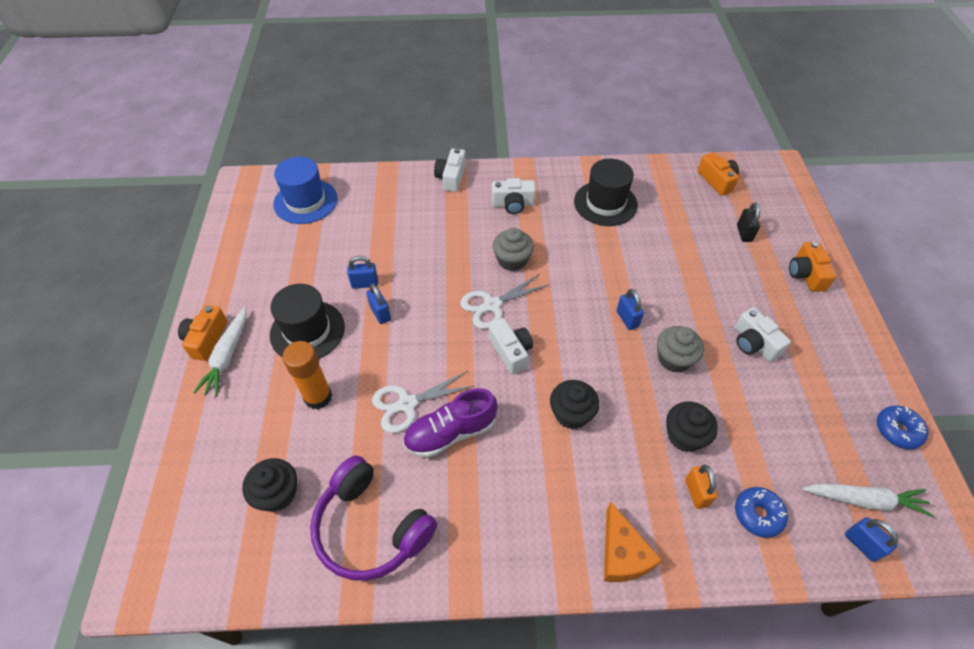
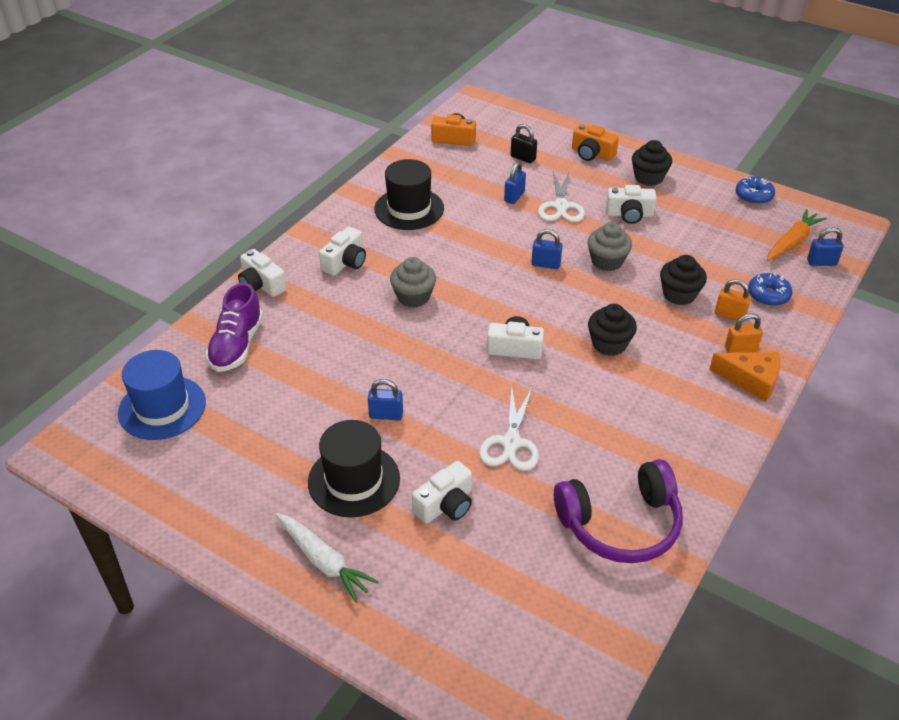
camera: 55 degrees left, 10 degrees down
orange camera [178,305,228,361] -> none
black cupcake [242,458,297,512] -> black cupcake moved to [632,140,672,186]
orange glue stick [282,341,332,409] -> white camera [412,461,472,524]
blue padlock [347,256,378,289] -> blue padlock moved to [504,161,526,204]
purple shoe [403,388,498,458] -> purple shoe moved to [206,283,263,372]
white scissors [460,274,550,329] -> white scissors moved to [538,170,585,222]
white carrot [802,484,934,517] -> orange carrot [767,209,827,261]
none -> orange padlock [725,313,763,353]

